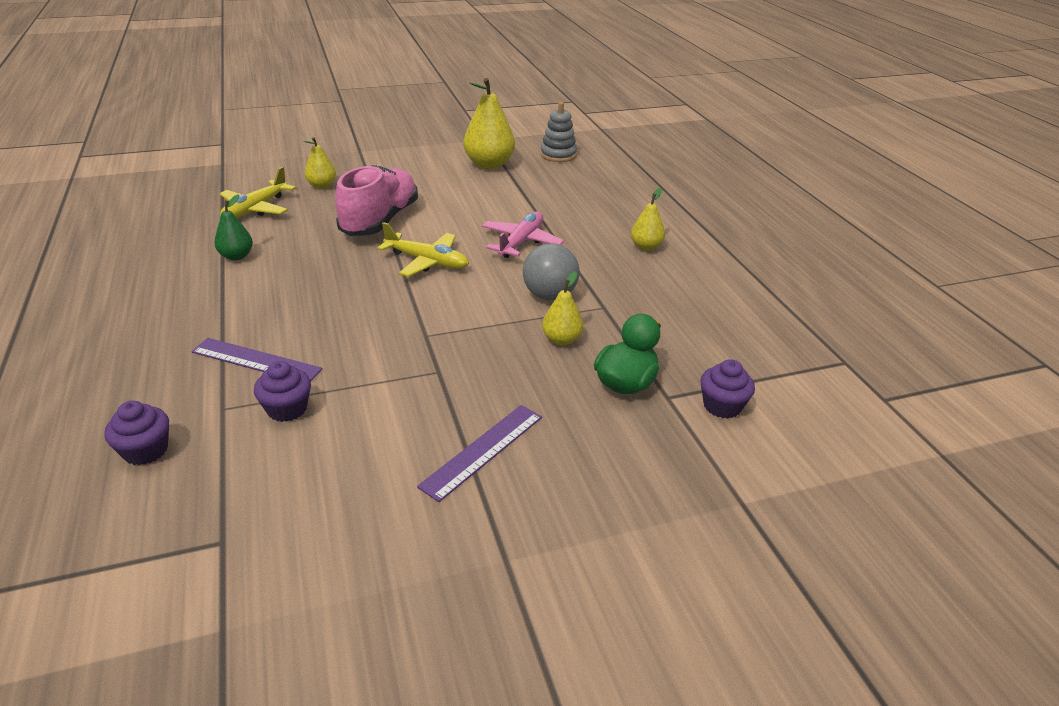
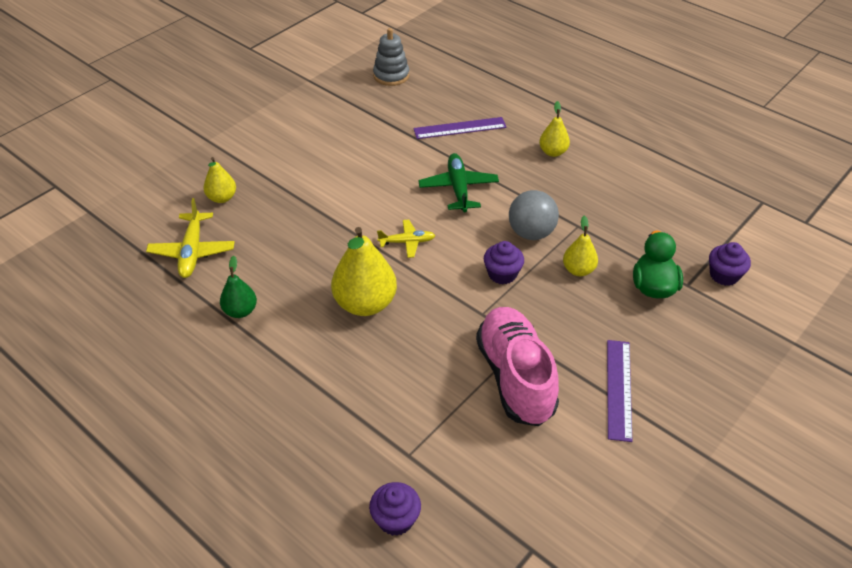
camera: 30 degrees left, 10 degrees up
purple ruler [192,338,322,381] -> purple ruler moved to [413,117,507,139]
purple cupcake [254,361,311,422] -> purple cupcake moved to [484,241,524,284]
pink shoe [335,165,418,236] -> pink shoe moved to [476,307,559,426]
yellow plane [377,222,469,277] -> yellow plane [377,220,435,258], size x0.63
yellow pear [463,78,515,169] -> yellow pear moved to [331,227,397,316]
pink plane [482,211,564,258] -> green plane [418,153,499,212]

